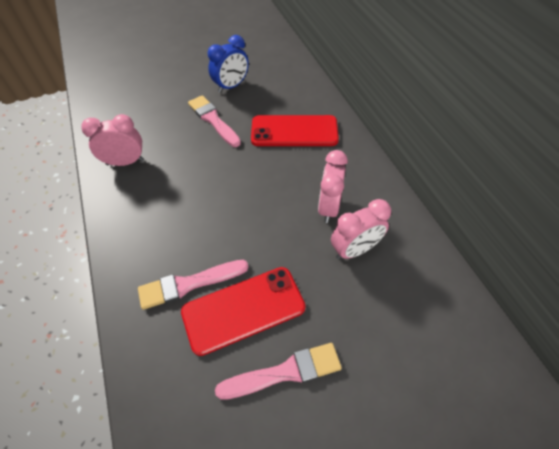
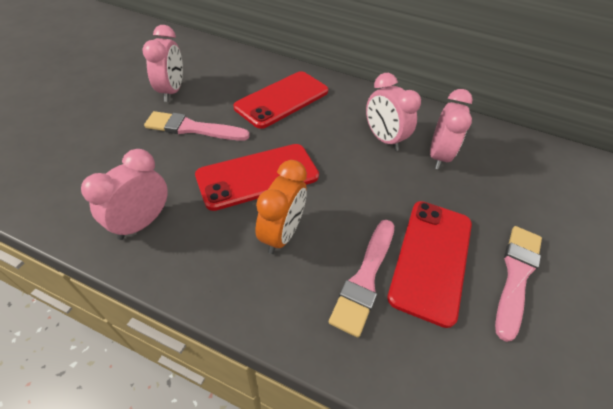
camera: 50 degrees left, 5 degrees down
blue clock [208,35,249,93] -> pink clock [143,25,183,102]
none -> red phone [195,144,319,211]
none -> orange clock [256,160,307,254]

